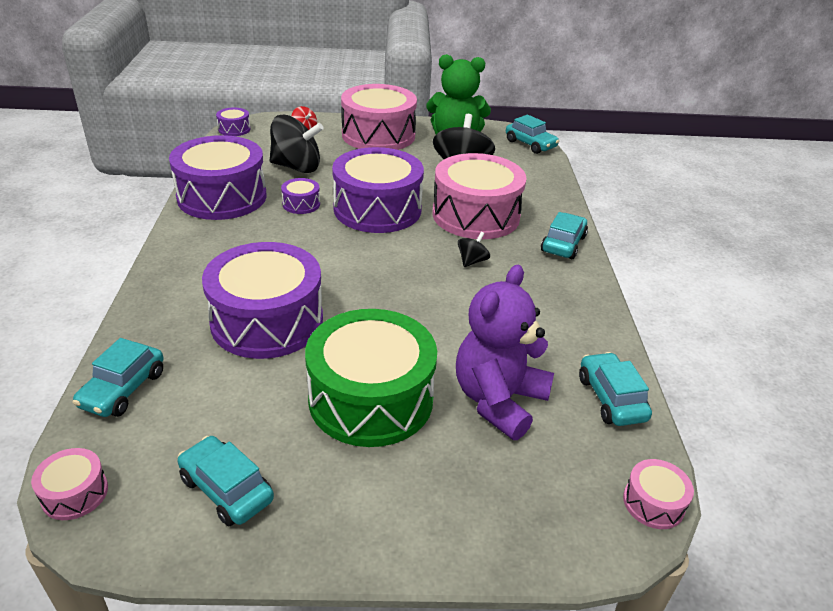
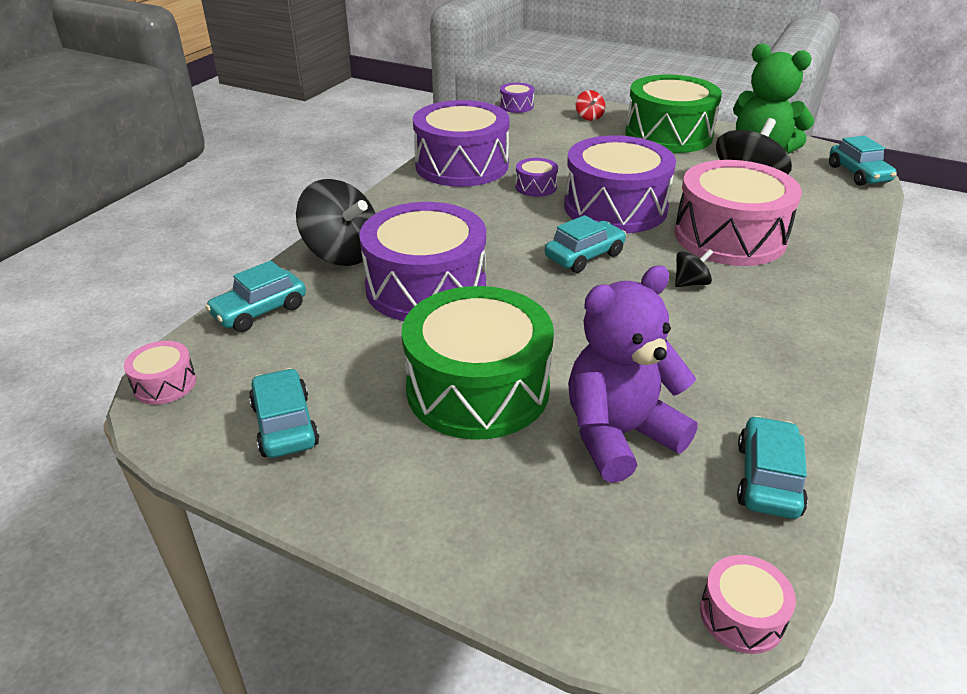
camera: 30 degrees right, 0 degrees up
black spinning top [270,115,324,173] -> black spinning top moved to [296,179,376,266]
pink drum [341,84,417,150] -> green drum [625,74,722,153]
turquoise car [541,212,588,259] -> turquoise car moved to [545,215,626,273]

